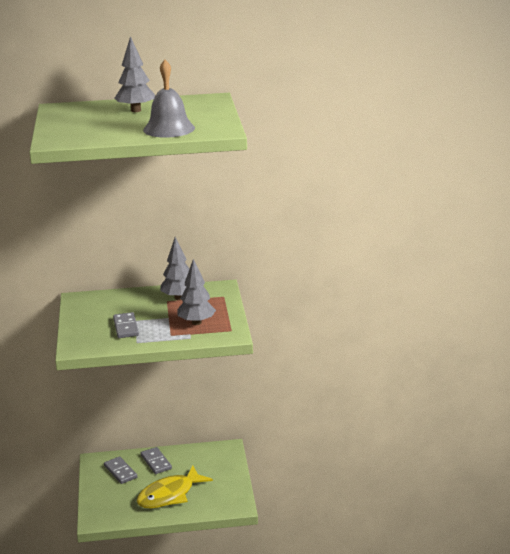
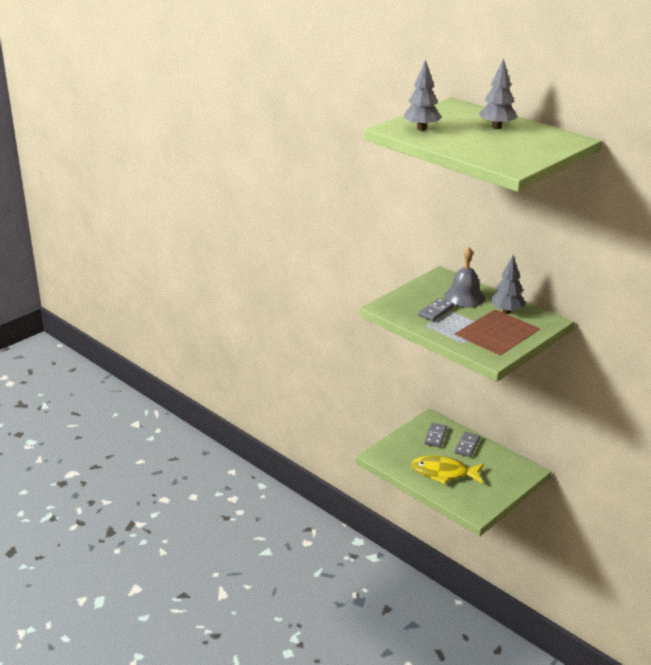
camera: 50 degrees right, 5 degrees up
grey bell [143,60,195,138] -> grey bell moved to [444,247,485,308]
grey tree [177,259,216,325] -> grey tree moved to [404,59,442,131]

